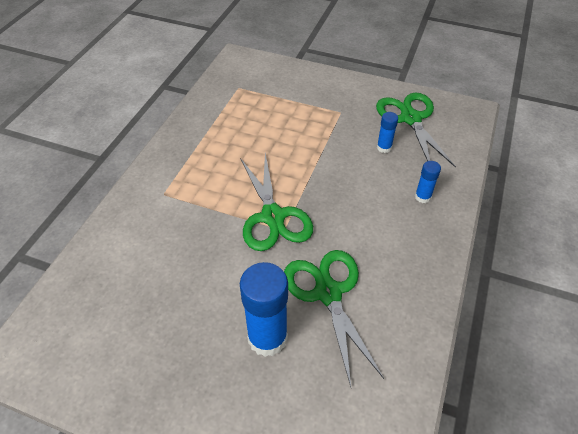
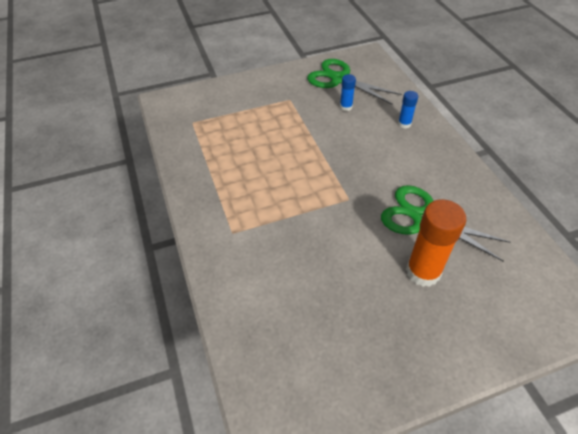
camera: 40 degrees left, 0 degrees up
green scissors [240,153,313,251] -> none
blue glue stick [240,262,288,357] -> orange glue stick [406,199,466,287]

